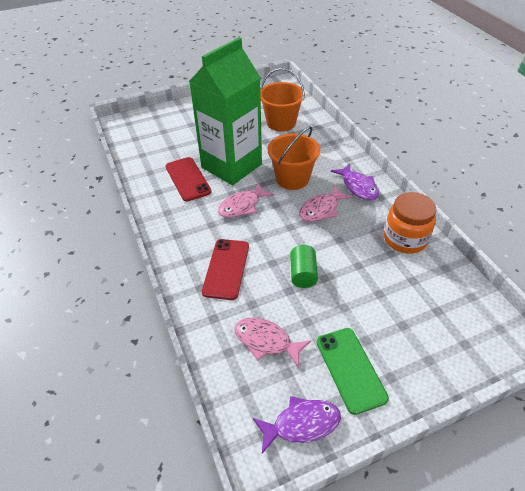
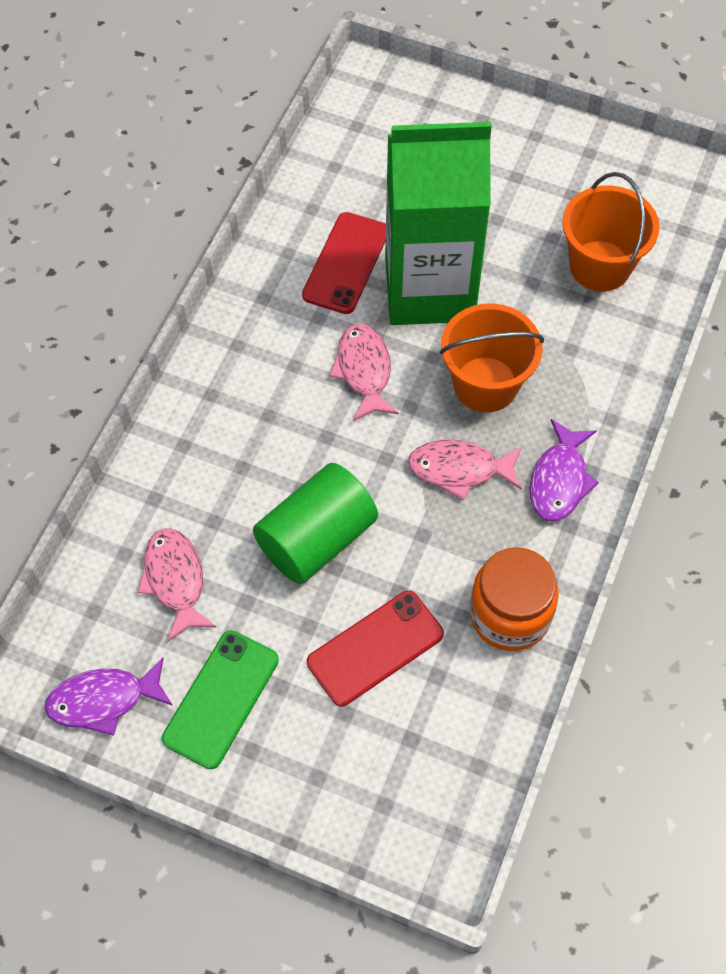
camera: 45 degrees right, 15 degrees up
red phone [202,239,249,300] -> red phone moved to [307,591,444,706]
pink fish [218,183,274,218] -> pink fish turned 75 degrees clockwise [329,324,399,421]
purple fish [252,396,341,454] -> purple fish turned 135 degrees clockwise [45,658,173,736]
green cylinder [290,245,318,288] -> green cylinder [253,463,378,584], size x1.70

